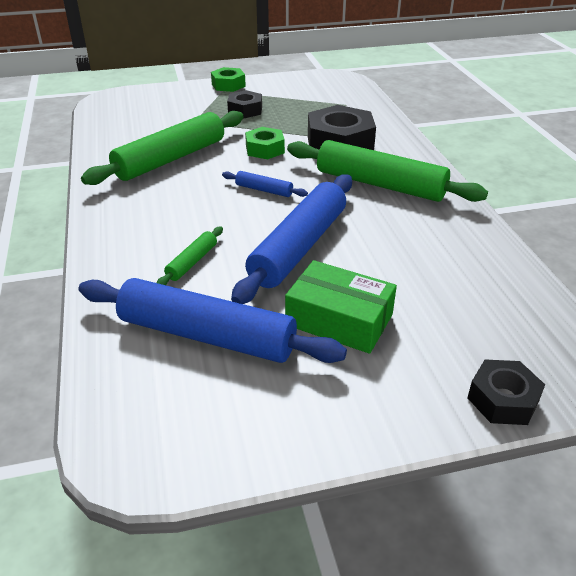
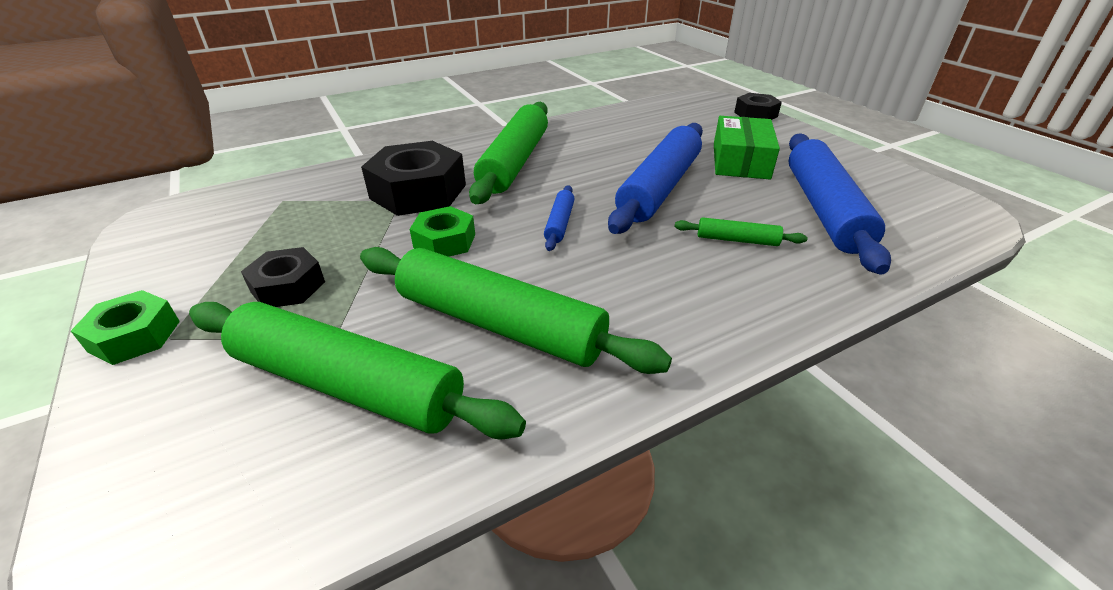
camera: 105 degrees left, 0 degrees up
blue rolling pin [231,174,352,304] -> blue rolling pin turned 75 degrees counterclockwise [608,123,703,234]
none -> green rolling pin [189,302,526,440]

